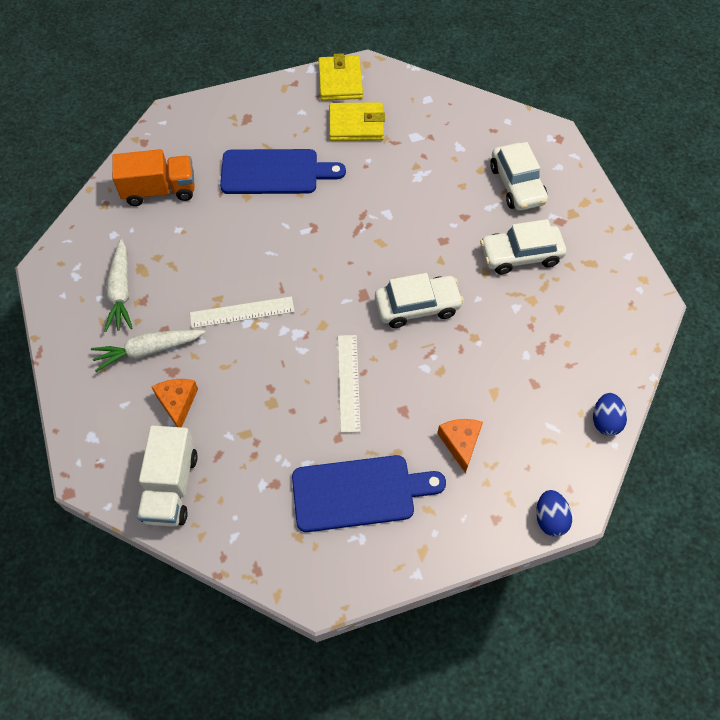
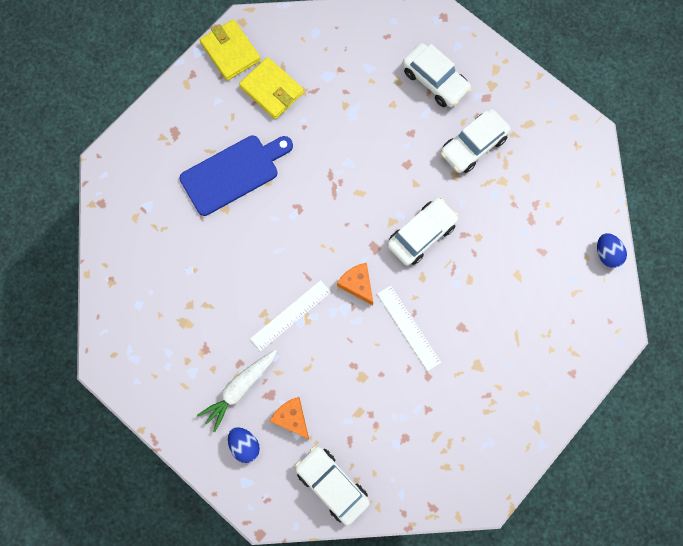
camera: 30 degrees left, 15 degrees up
white carrot [105,239,133,332] -> none
orange truck [112,149,195,206] -> none
white truck [137,425,198,527] -> white car [295,446,370,525]
blue cutting board [292,455,446,532] -> none
yellow wallet [329,102,385,141] -> yellow wallet turned 75 degrees clockwise [239,57,304,119]
orange cheese [437,419,483,473] -> orange cheese moved to [337,263,373,305]
blue egg [536,490,572,537] -> blue egg moved to [228,427,260,463]

